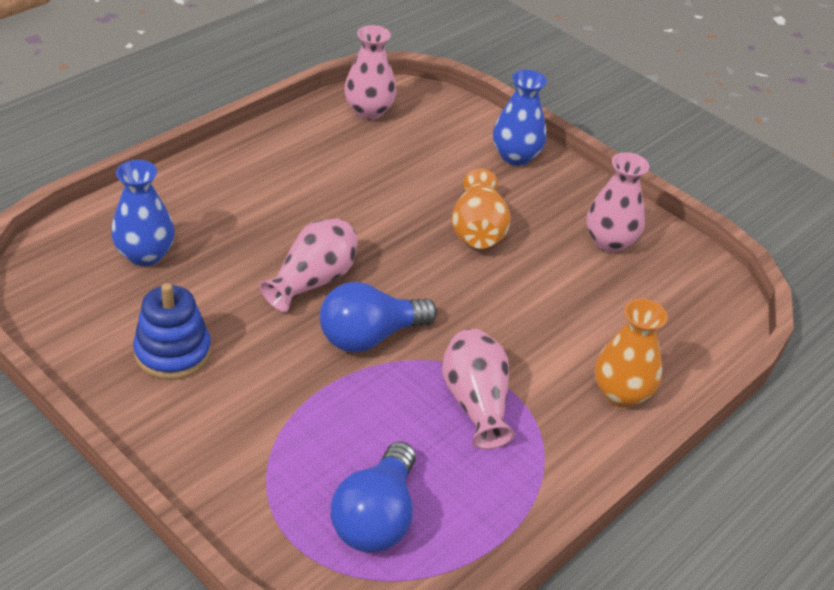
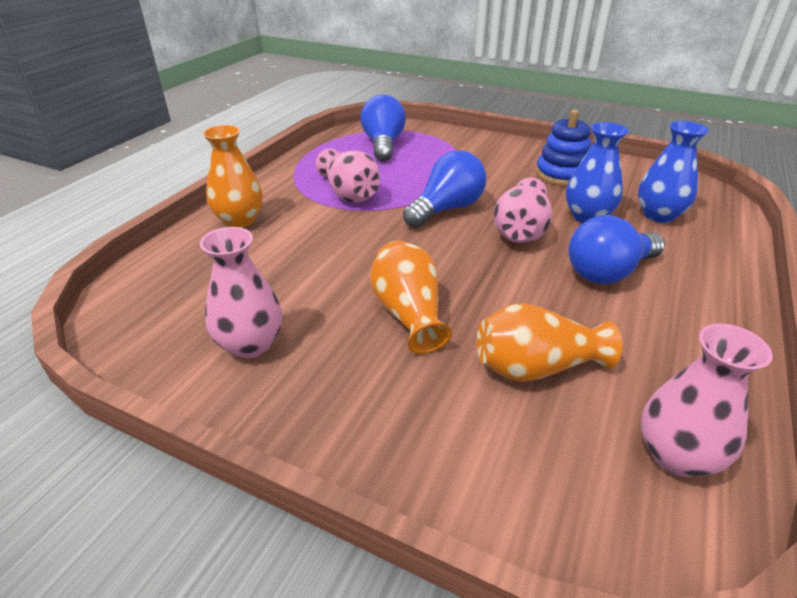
camera: 165 degrees right, 5 degrees down
blue vase [493,70,547,166] -> blue vase moved to [566,122,629,223]
none -> orange vase [477,303,622,382]
none -> blue light bulb [568,215,665,284]

